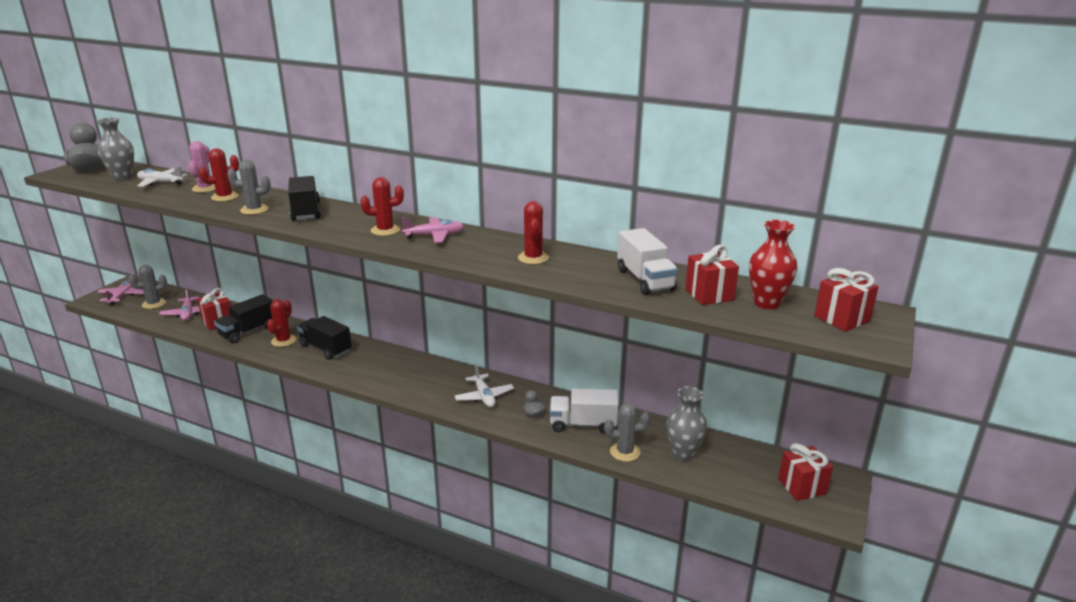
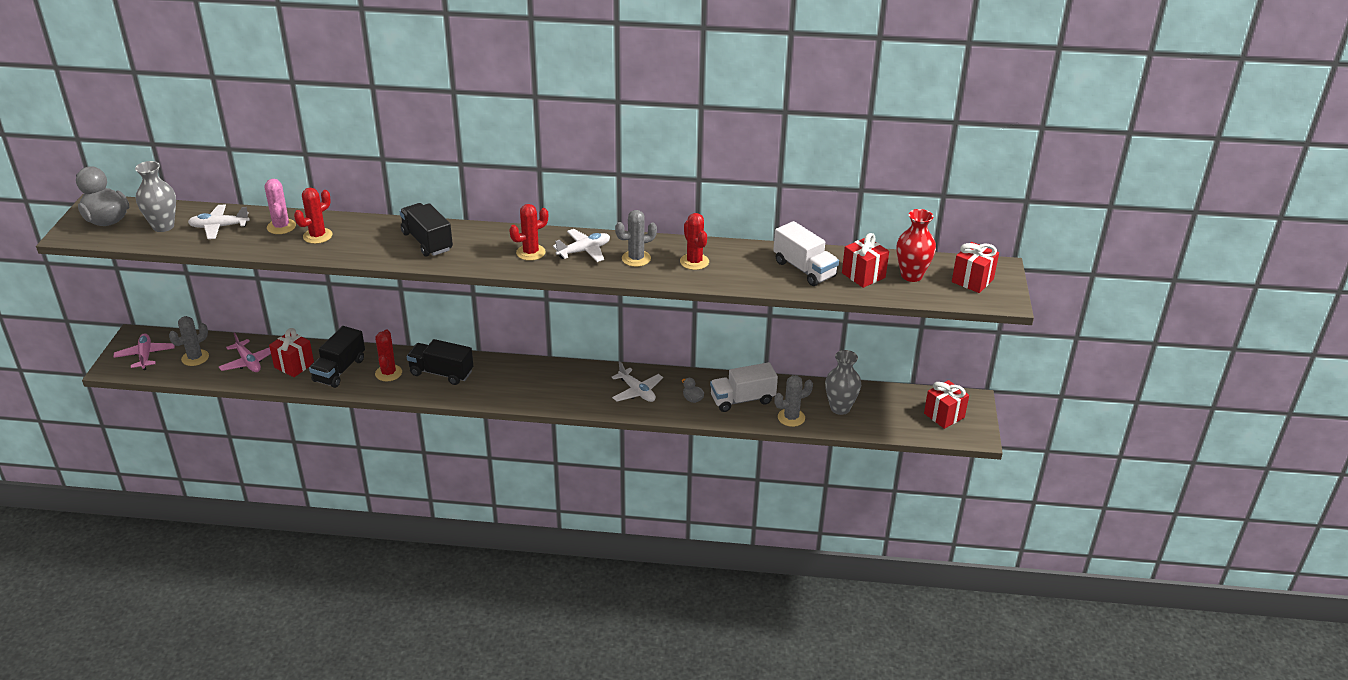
camera: 20 degrees left, 10 degrees up
grey cactus [227,160,271,215] -> grey cactus moved to [615,210,657,267]
pink plane [401,217,464,243] -> white plane [553,229,610,262]

